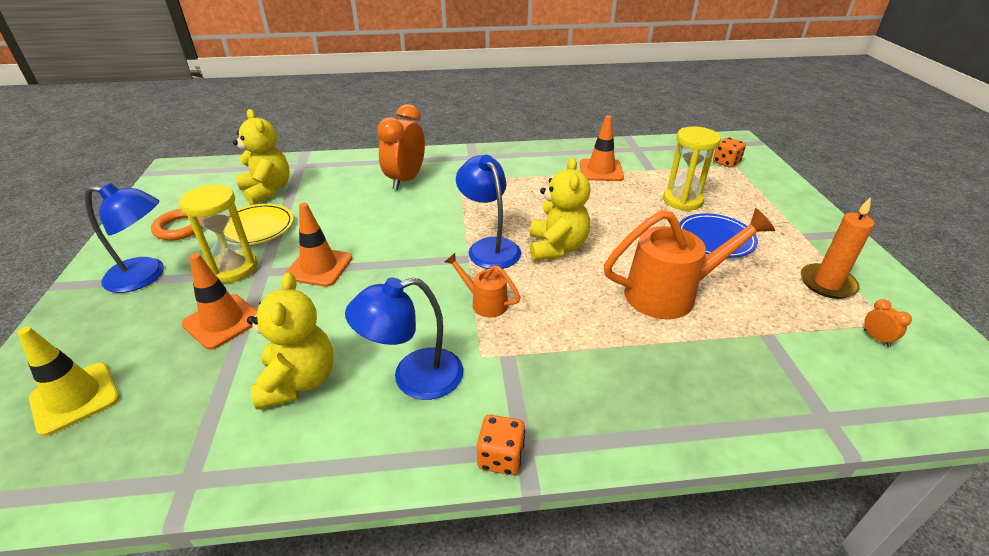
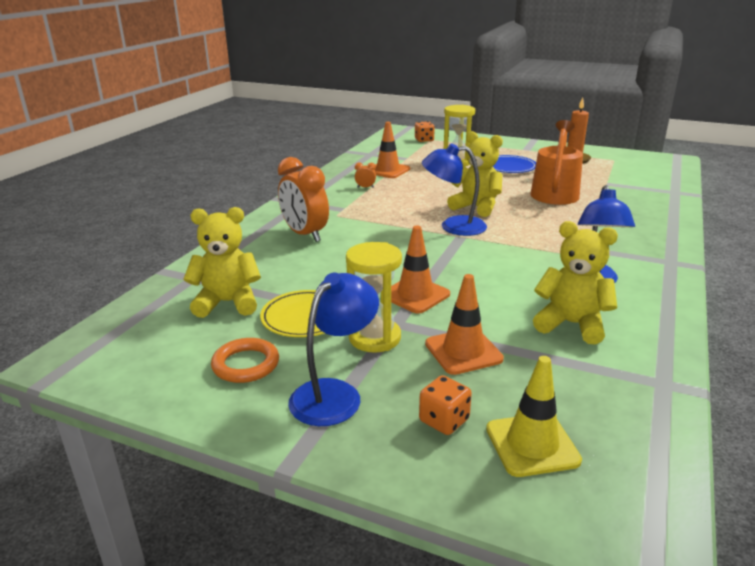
camera: 60 degrees left, 10 degrees down
orange watering can [445,253,520,317] -> none
orange dice [477,415,525,475] -> orange dice moved to [419,375,472,435]
orange clock [864,299,912,347] -> orange clock moved to [355,162,376,188]

